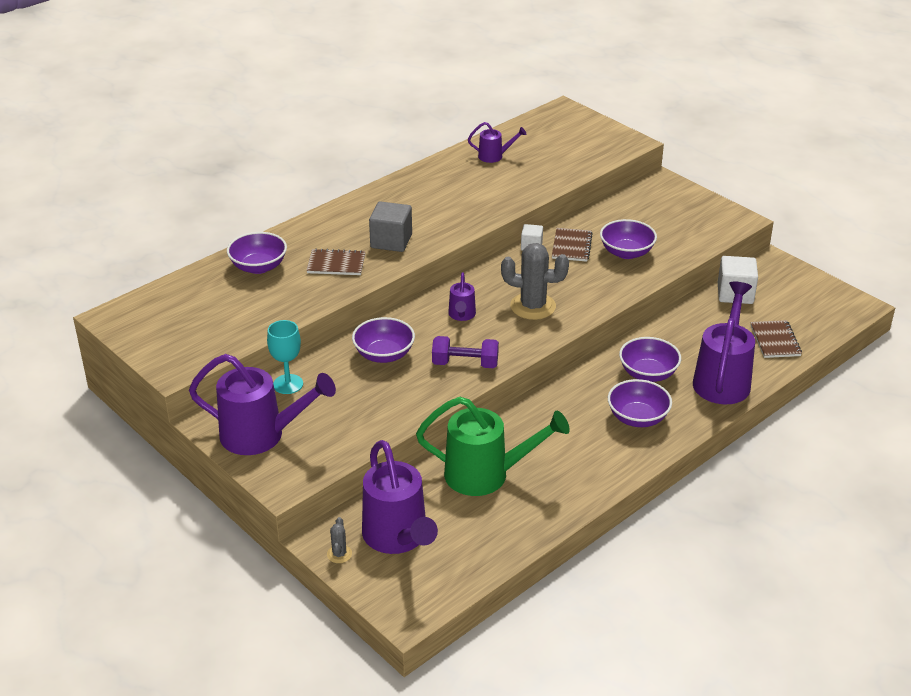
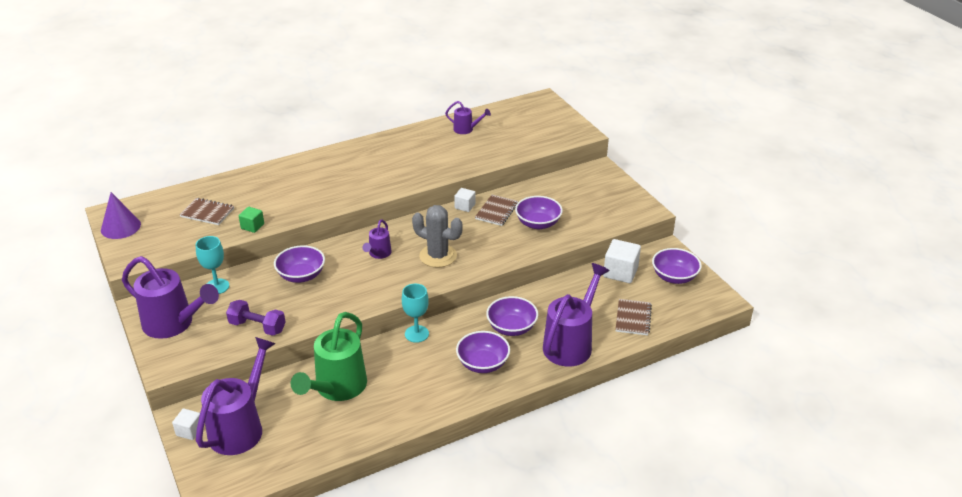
camera: 15 degrees right, 0 degrees up
purple bowl [227,232,287,274] -> purple bowl moved to [652,248,702,284]
brown notebook [306,248,365,275] -> brown notebook moved to [179,198,234,225]
grey cactus [327,517,352,563] -> white cube [172,408,200,440]
purple watering can [362,440,438,554] -> purple watering can turned 150 degrees counterclockwise [196,337,276,455]
grey cube [369,201,412,252] -> none
green watering can [416,397,570,496] -> green watering can turned 90 degrees clockwise [291,312,367,401]
purple dumbbell [432,336,499,368] -> purple dumbbell moved to [226,300,286,336]
none -> purple cone [101,192,141,239]
none -> green cube [239,207,264,233]
none -> turquoise goblet [402,284,429,343]

